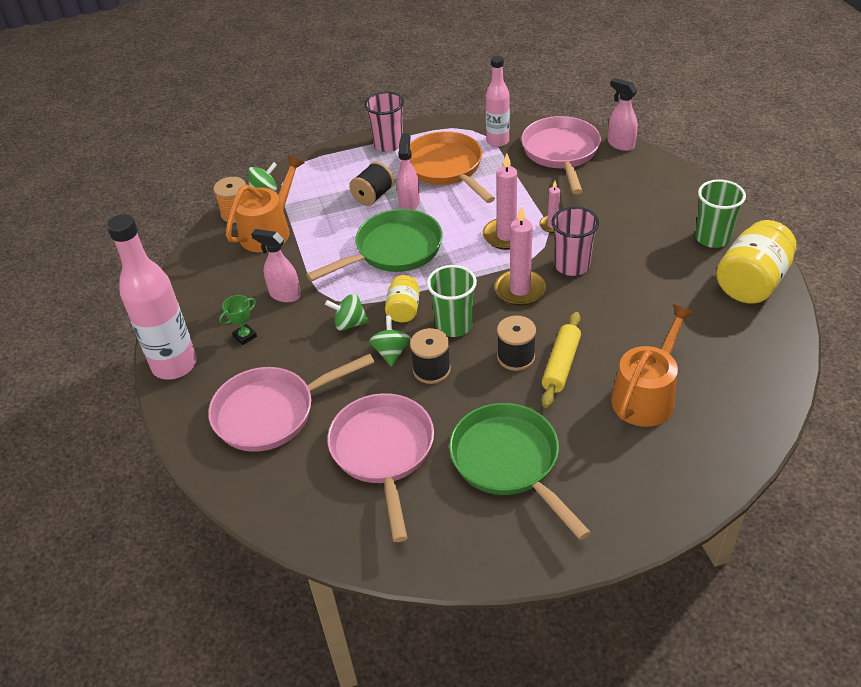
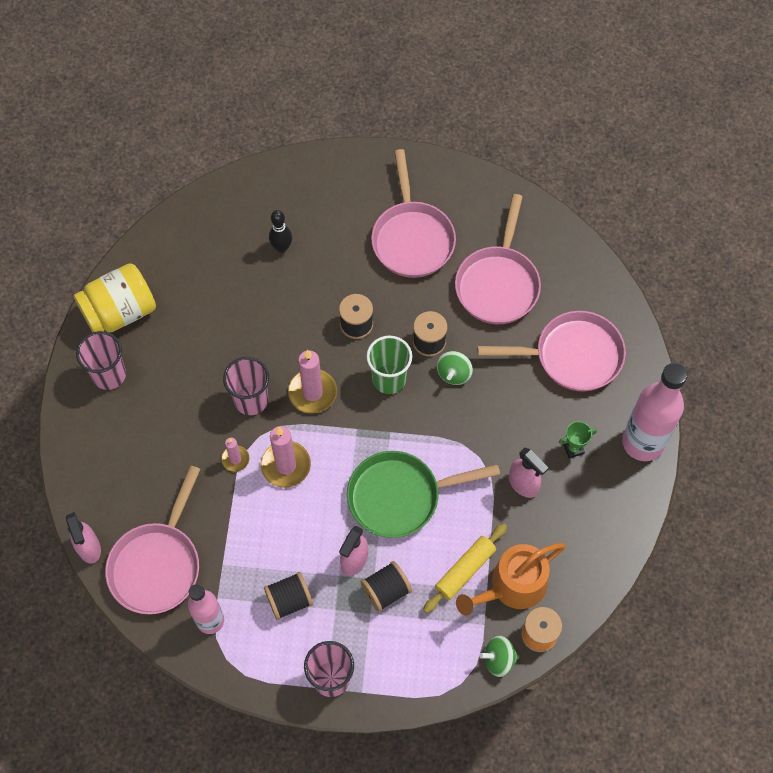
camera: 160 degrees left, 20 degrees up
green spinning top [325,294,369,331] -> none
yellow jar [385,275,419,322] -> none
orange pan [410,131,495,203] -> black spool [264,572,313,620]
green pan [449,403,591,540] -> pink pan [371,149,456,278]
yellow rolling pin [542,312,581,408] -> yellow rolling pin moved to [423,523,507,613]
orange watering can [611,304,694,427] -> black bowling pin [269,210,292,253]
green cup [695,179,746,248] -> pink cup [76,331,126,390]

